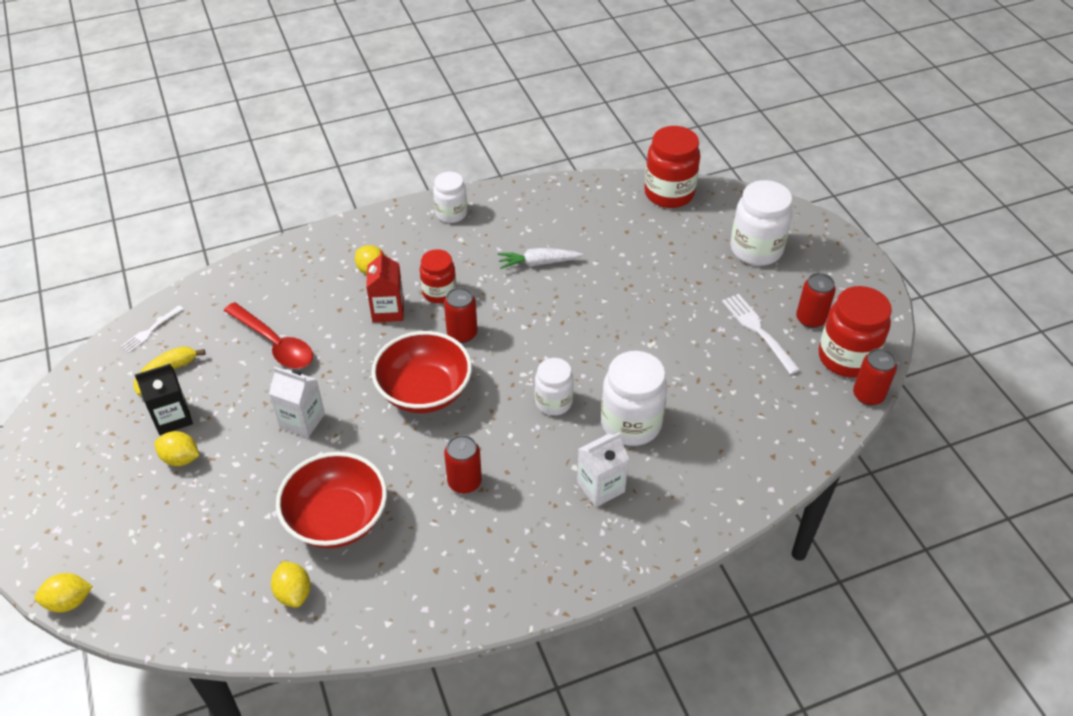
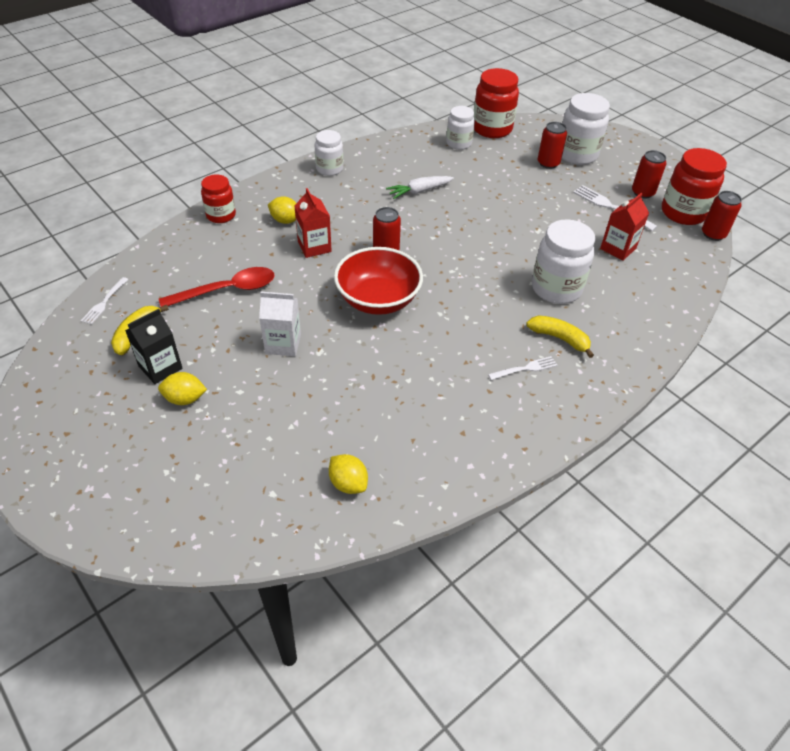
camera: 20 degrees left, 0 degrees up
yellow lemon [35,573,93,612] -> none
red spoon [224,302,313,369] -> red spoon turned 45 degrees counterclockwise [159,267,275,307]
red bowl [276,452,387,548] -> none
red jar [420,249,456,303] -> red jar moved to [201,175,236,223]
red can [444,435,482,494] -> red can moved to [538,122,567,169]
white jar [535,358,574,416] -> white jar moved to [446,106,475,150]
white carton [577,432,629,507] -> yellow banana [526,316,594,358]
none -> white fork [488,356,557,380]
none -> red carton [600,193,649,261]

